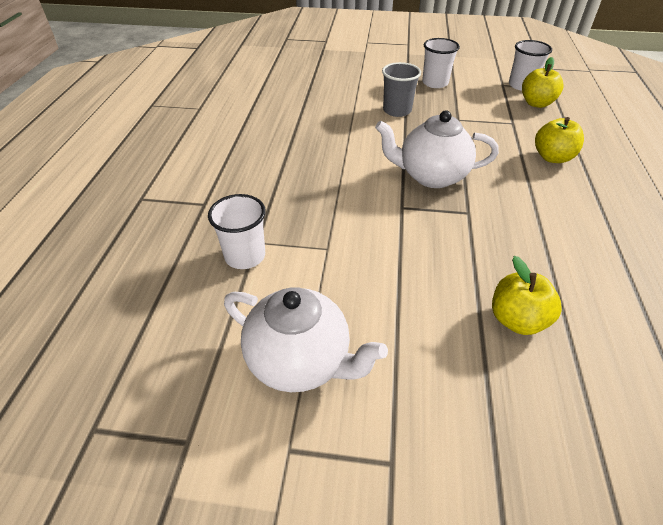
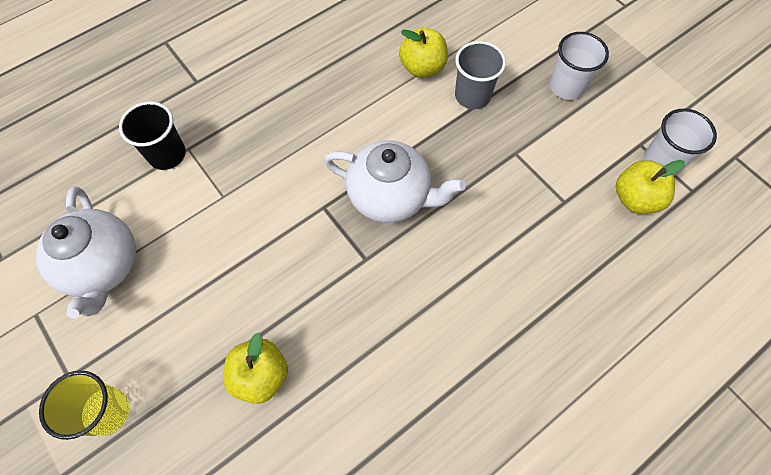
camera: 45 degrees right, 20 degrees up
white cup [208,194,266,269] -> black cup [119,101,186,170]
white teapot [375,110,499,188] -> white teapot turned 150 degrees clockwise [324,140,466,223]
yellow apple [535,117,584,163] -> yellow apple moved to [399,28,448,78]
none -> yellow cup [39,370,129,440]

